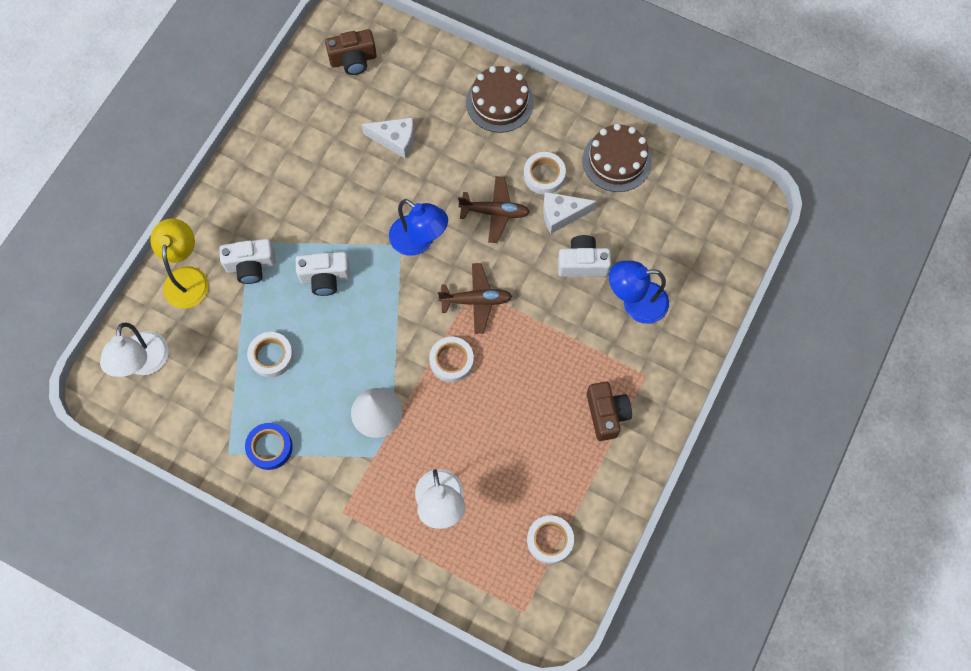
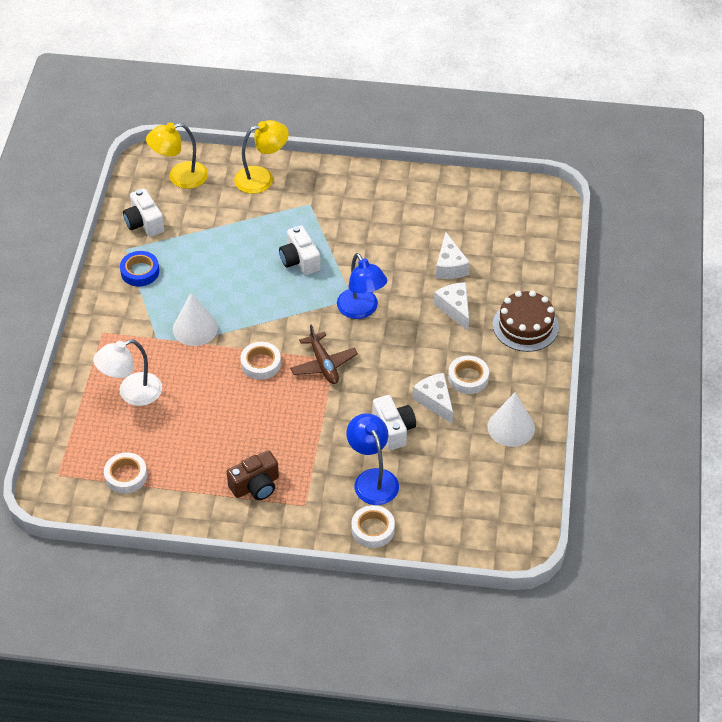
camera: 70 degrees right, 20 degrees down
white lamp [100,323,169,377] -> yellow lamp [146,123,208,189]
white camera [219,239,276,284] -> white camera moved to [123,188,164,237]
white tape [247,332,294,377] -> white tape moved to [352,505,395,548]
brown camera [325,29,377,75] -> none
blue lamp [389,199,448,256] -> blue lamp turned 45 degrees counterclockwise [337,253,387,319]
brown plane [458,176,530,243] -> none
brown cake [583,123,652,192] -> white cone [488,392,535,447]
none -> white cheese [434,282,469,331]

